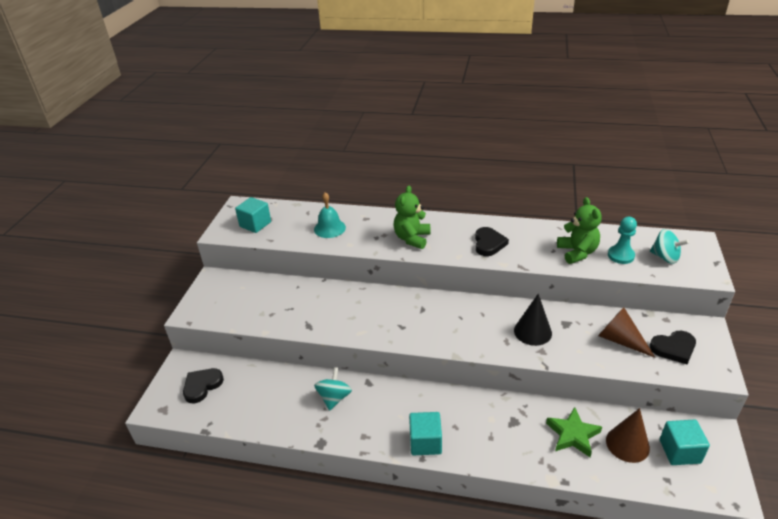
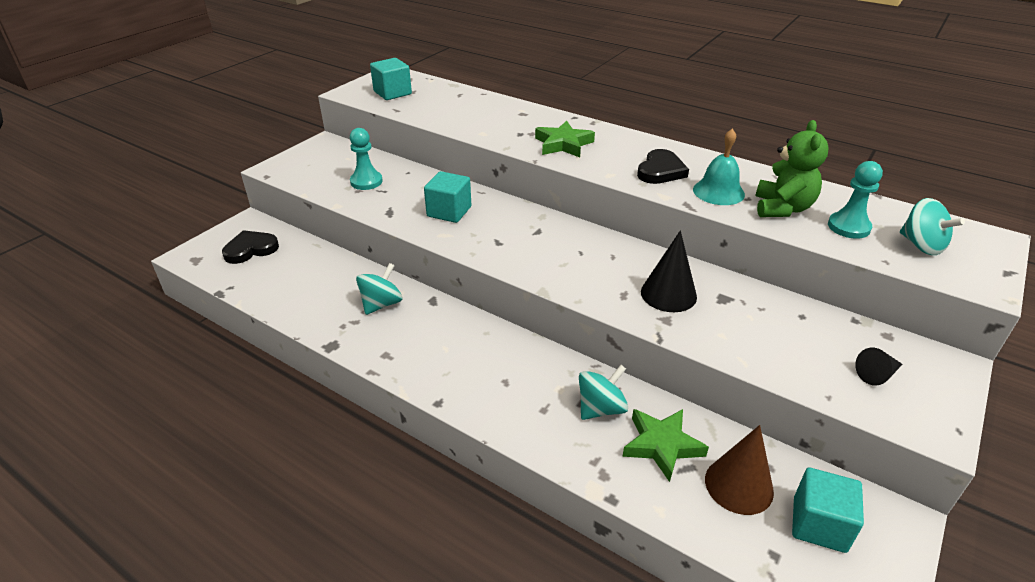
camera: 20 degrees right, 0 degrees up
turquoise bell [314,192,346,238] -> turquoise bell moved to [693,128,745,205]
green teddy bear [393,186,430,249] -> green star [535,121,595,157]
turquoise cube [409,412,442,455] -> turquoise cube moved to [424,171,471,223]
brown cone [598,307,656,358] -> none
black heart [650,331,696,364] -> black cone [855,348,903,386]
none -> turquoise pawn [350,128,383,190]
none -> turquoise spinning top [579,365,628,420]

